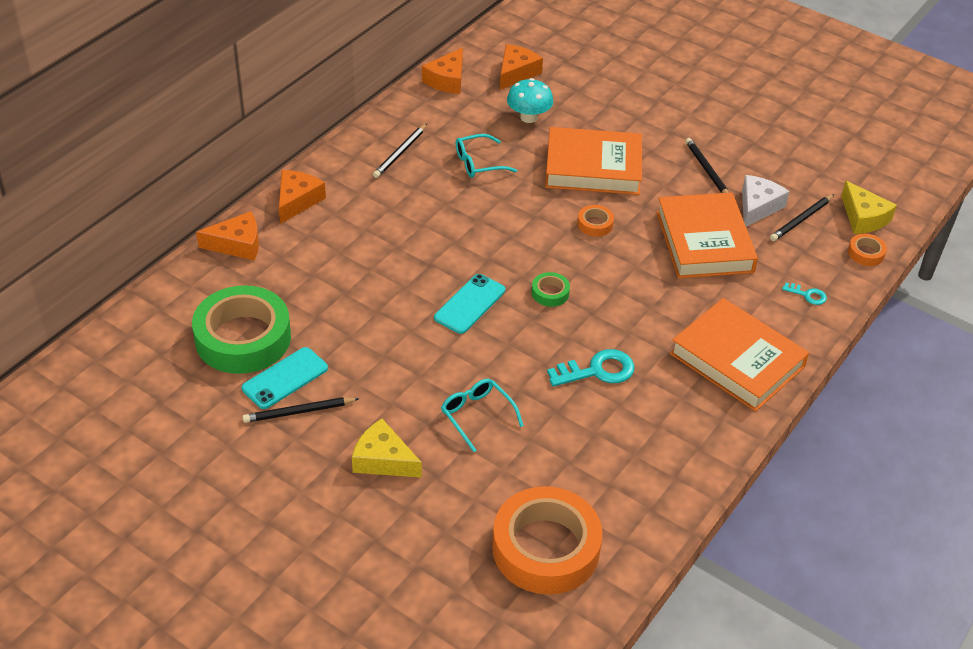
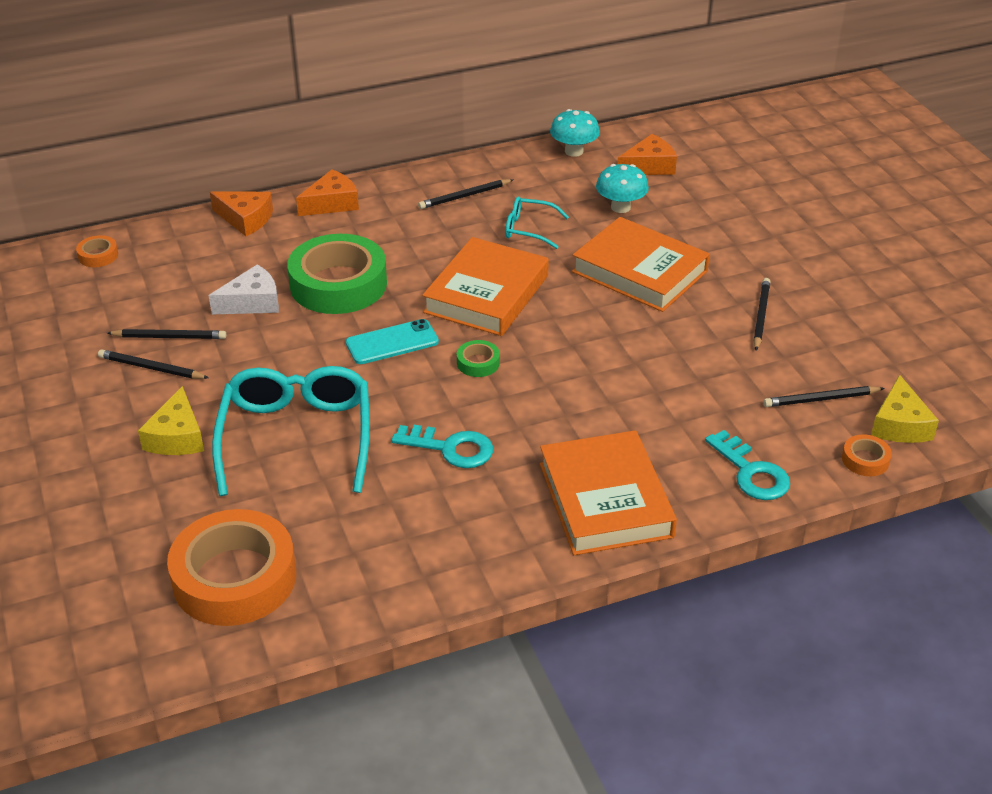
camera: 35 degrees right, 5 degrees down
green tape [192,285,291,374] -> green tape moved to [287,234,387,314]
turquoise phone [242,347,328,409] -> black pencil [108,329,226,339]
yellow cheese [352,419,422,478] -> yellow cheese turned 150 degrees counterclockwise [138,386,204,455]
orange cheese [422,48,463,94] -> turquoise mushroom [550,109,600,157]
turquoise glasses [441,379,524,452] -> turquoise glasses [212,366,370,496], size x2.01
orange tape [577,205,614,237] -> orange tape moved to [76,235,118,267]
orange book [656,193,758,278] -> orange book moved to [422,237,549,336]
white cheese [742,175,790,227] -> white cheese moved to [209,264,279,314]
turquoise key [782,283,827,305] -> turquoise key [705,430,790,500], size x1.89

